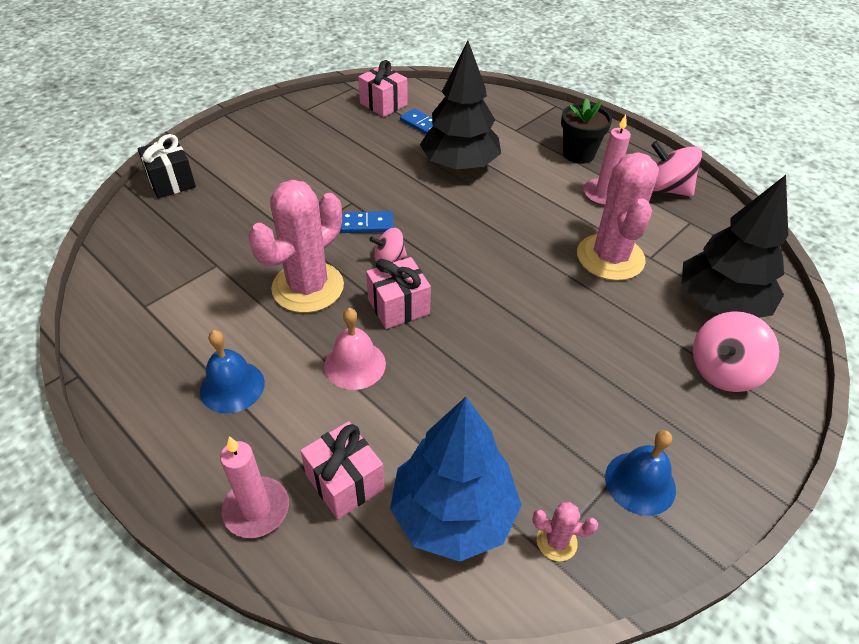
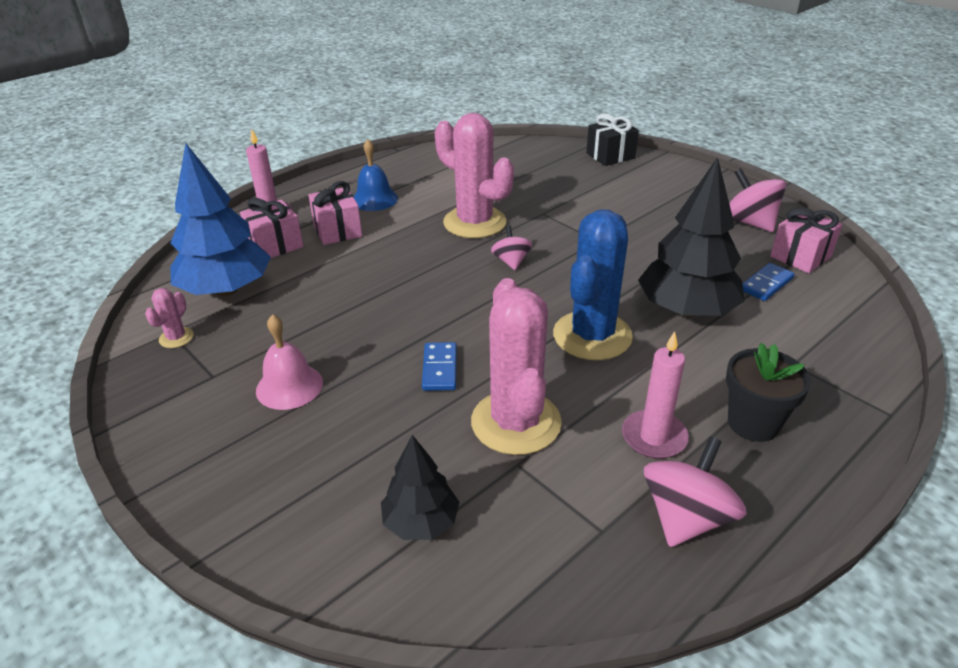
camera: 95 degrees right, 10 degrees down
pink bell [324,308,386,390] -> pink bell moved to [256,314,323,410]
blue domino [341,211,393,233] -> blue domino moved to [422,342,457,391]
pink gift [366,257,431,329] -> pink gift moved to [308,181,362,245]
pink cactus [577,152,659,281] -> pink cactus turned 75 degrees clockwise [471,278,562,455]
blue bell [605,430,676,516] -> none
black tree [681,175,788,318] -> black tree [381,435,459,540], size x0.56
pink spinning top [693,311,779,392] -> pink spinning top moved to [729,168,786,232]
none -> blue cactus [553,210,633,360]

